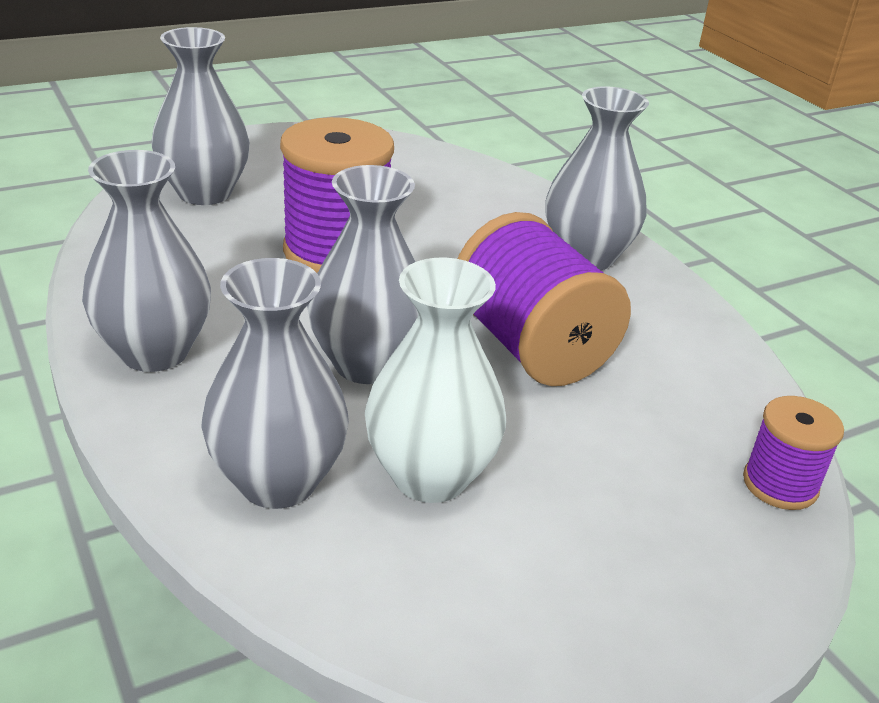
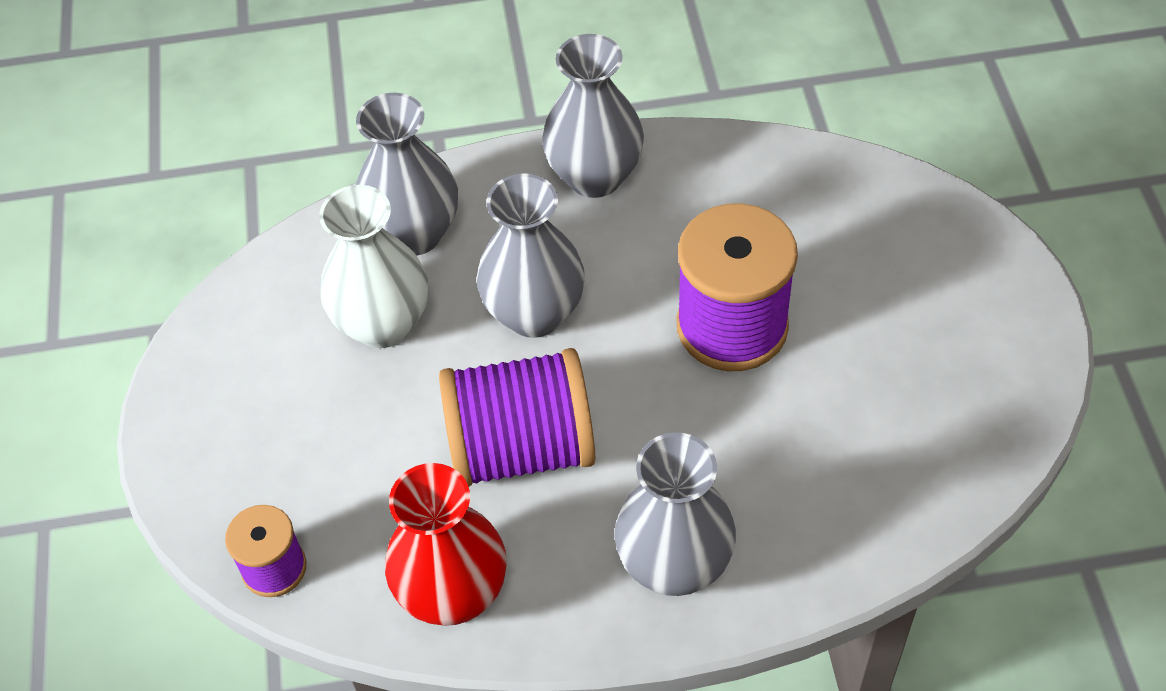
camera: 115 degrees right, 20 degrees up
grey vase [151,27,250,205] -> none
none -> red vase [385,463,507,626]

